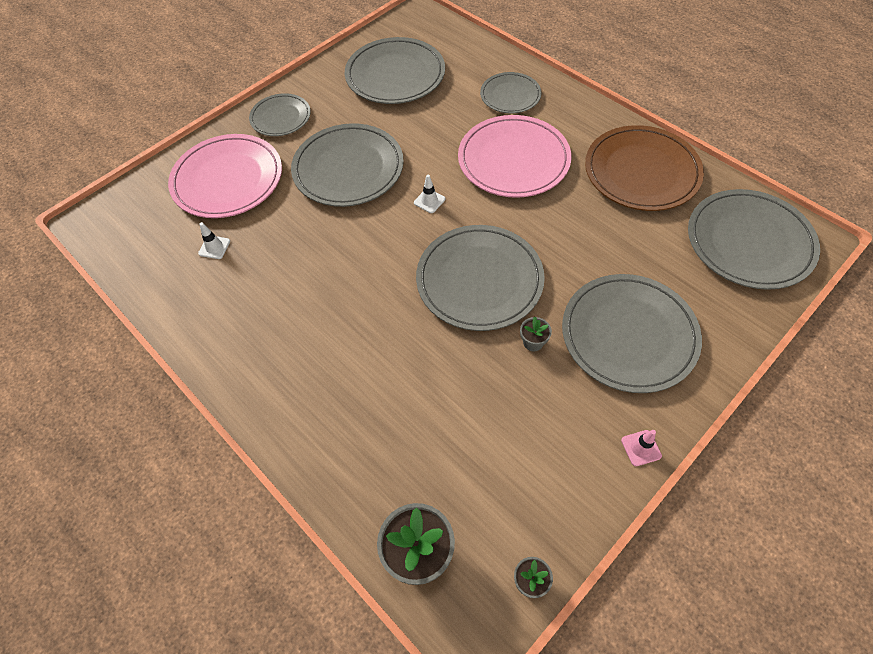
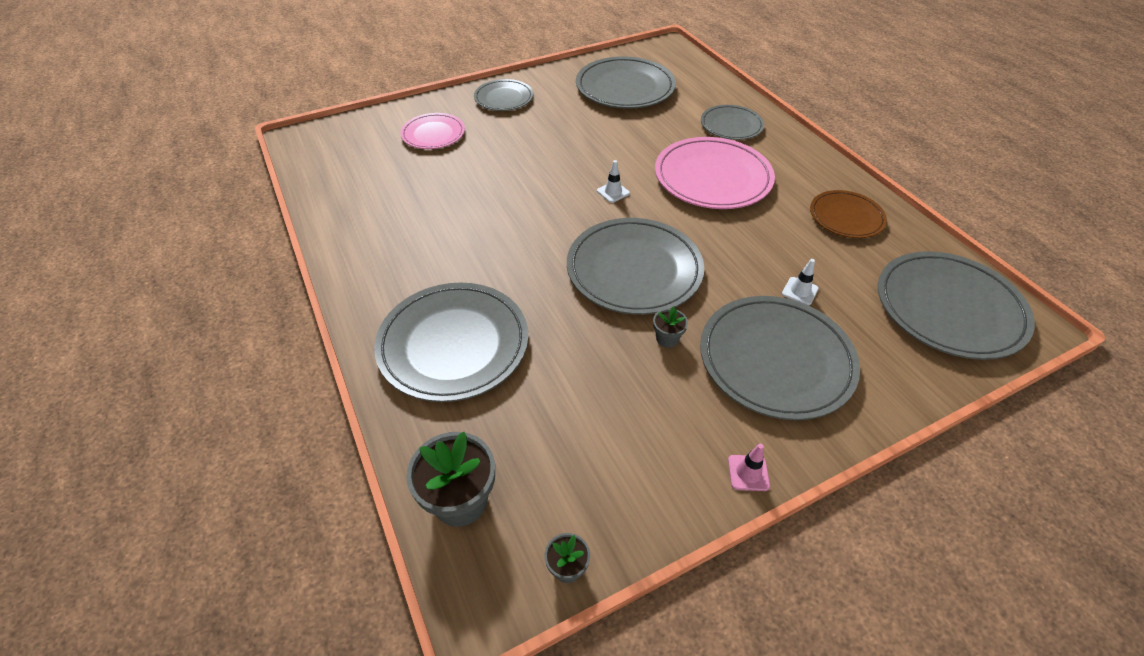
camera: 15 degrees right, 10 degrees down
pink plate [168,134,282,218] -> pink plate [400,113,465,149], size x0.59
white traffic cone [198,222,230,259] -> white traffic cone moved to [782,259,819,305]
grey plate [291,123,404,207] -> grey plate moved to [374,283,528,402]
brown plate [585,125,704,211] -> brown plate [810,190,887,238], size x0.59

